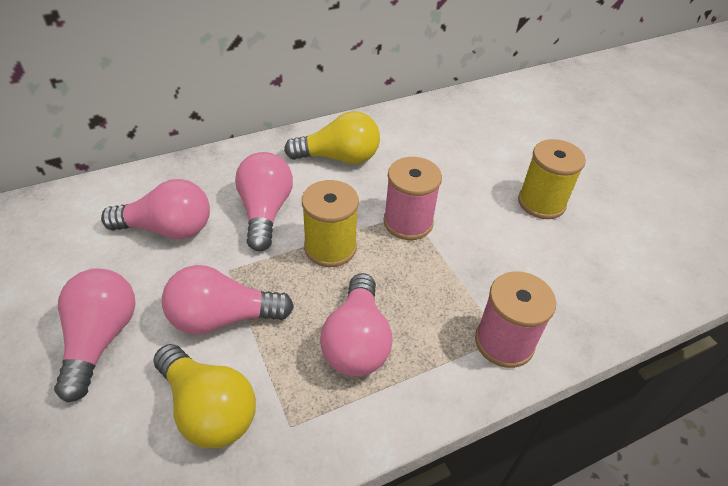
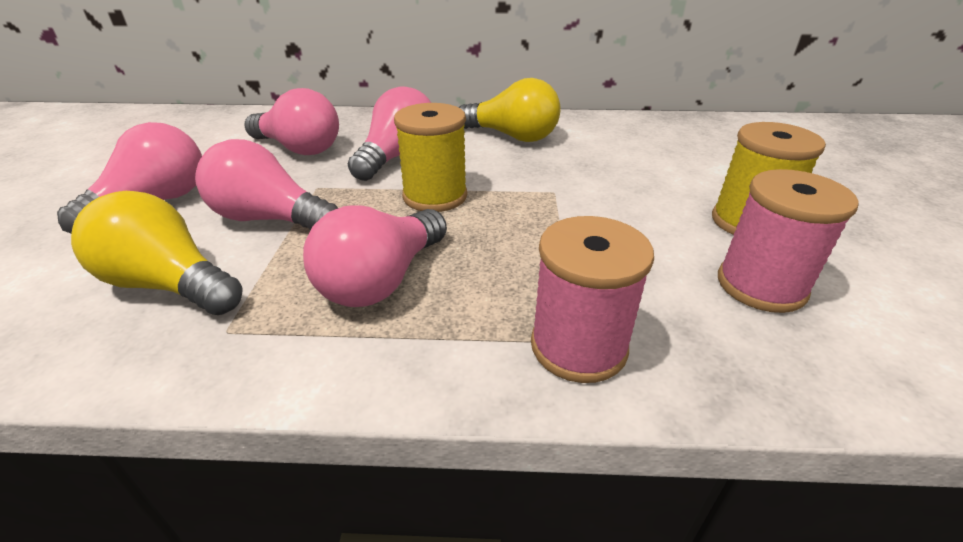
camera: 30 degrees right, 10 degrees down
yellow light bulb [154,344,256,448] -> yellow light bulb turned 135 degrees clockwise [71,191,243,315]
pink spool [383,157,442,240] -> pink spool moved to [718,169,859,313]

